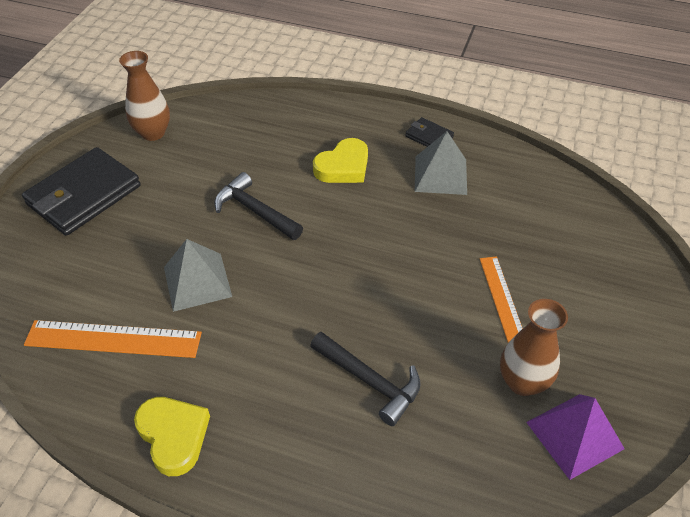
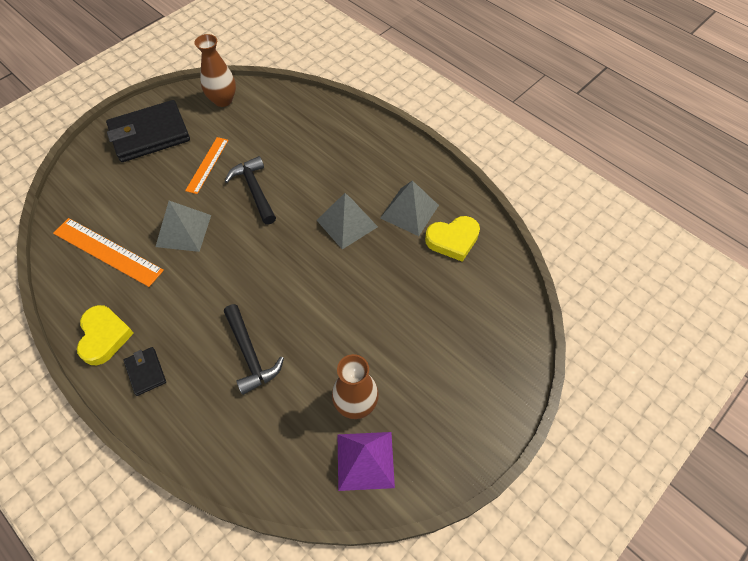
camera: 25 degrees right, 10 degrees up
yellow heart [313,138,368,183] -> yellow heart moved to [425,216,480,262]
black wallet [405,117,454,147] -> black wallet moved to [123,347,166,396]
orange ruler [480,256,523,342] -> orange ruler moved to [185,137,228,194]
none -> grey pyramid [317,193,378,249]

